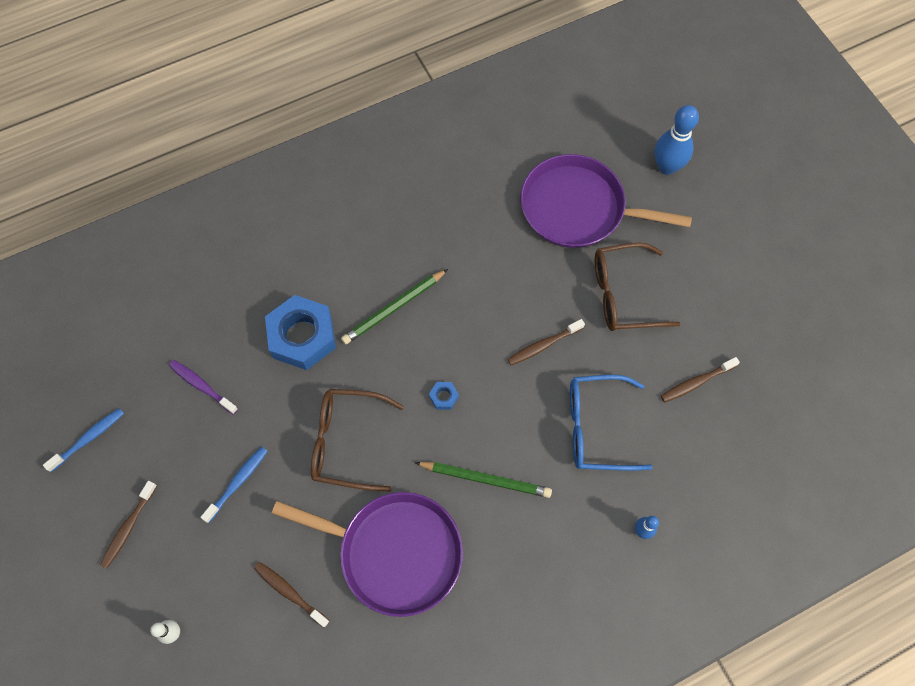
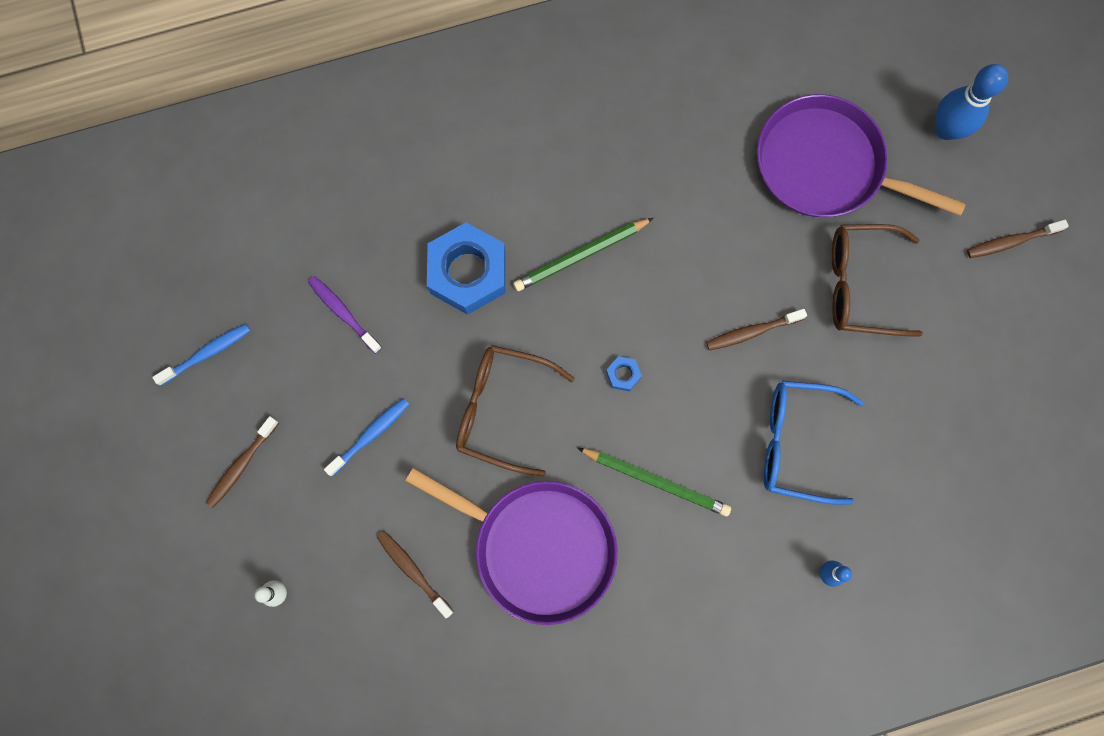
camera: 10 degrees right, 10 degrees up
brown toothbrush [661,357,740,402] -> brown toothbrush moved to [967,220,1069,258]

